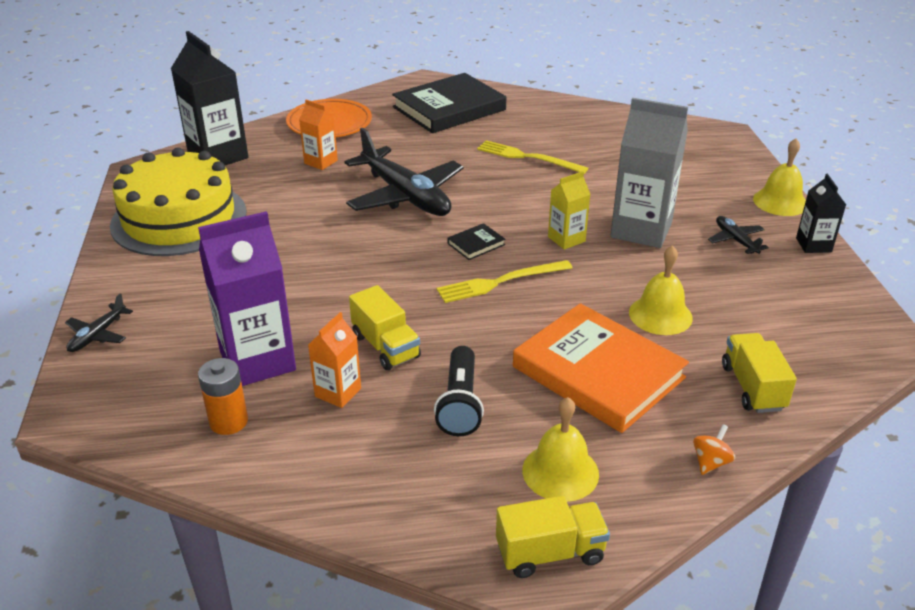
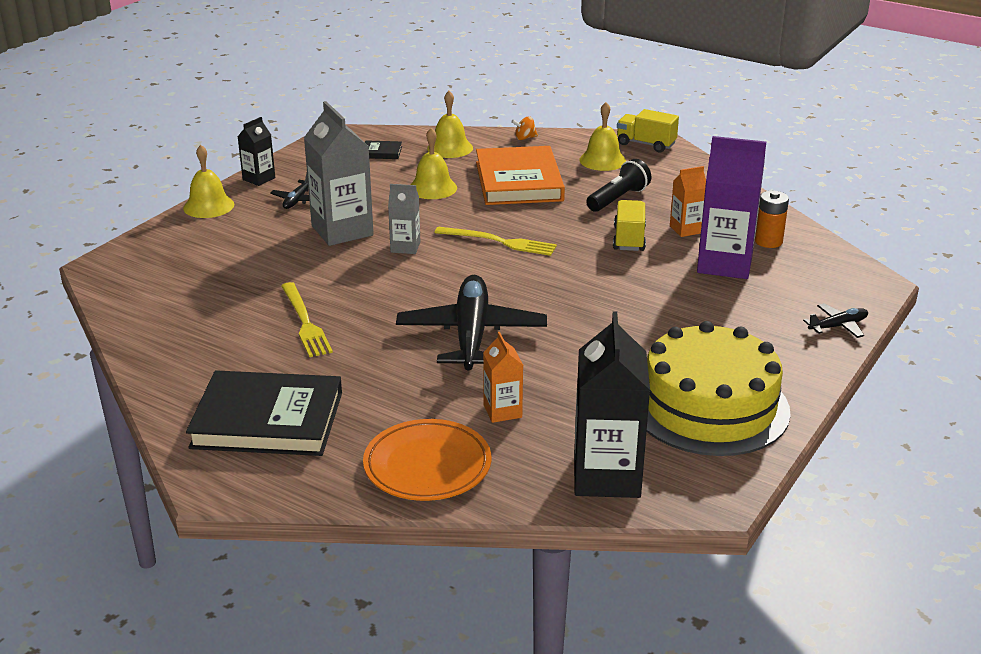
camera: 140 degrees left, 5 degrees down
black book [447,223,505,260] -> black book moved to [365,140,402,159]
yellow carton [548,171,591,250] -> grey carton [388,184,420,254]
yellow truck [722,333,797,413] -> yellow bell [427,91,473,158]

